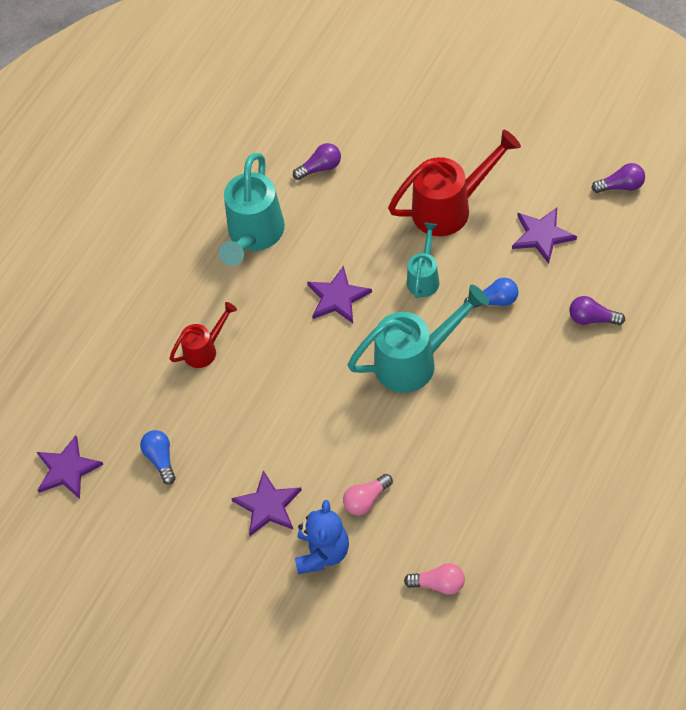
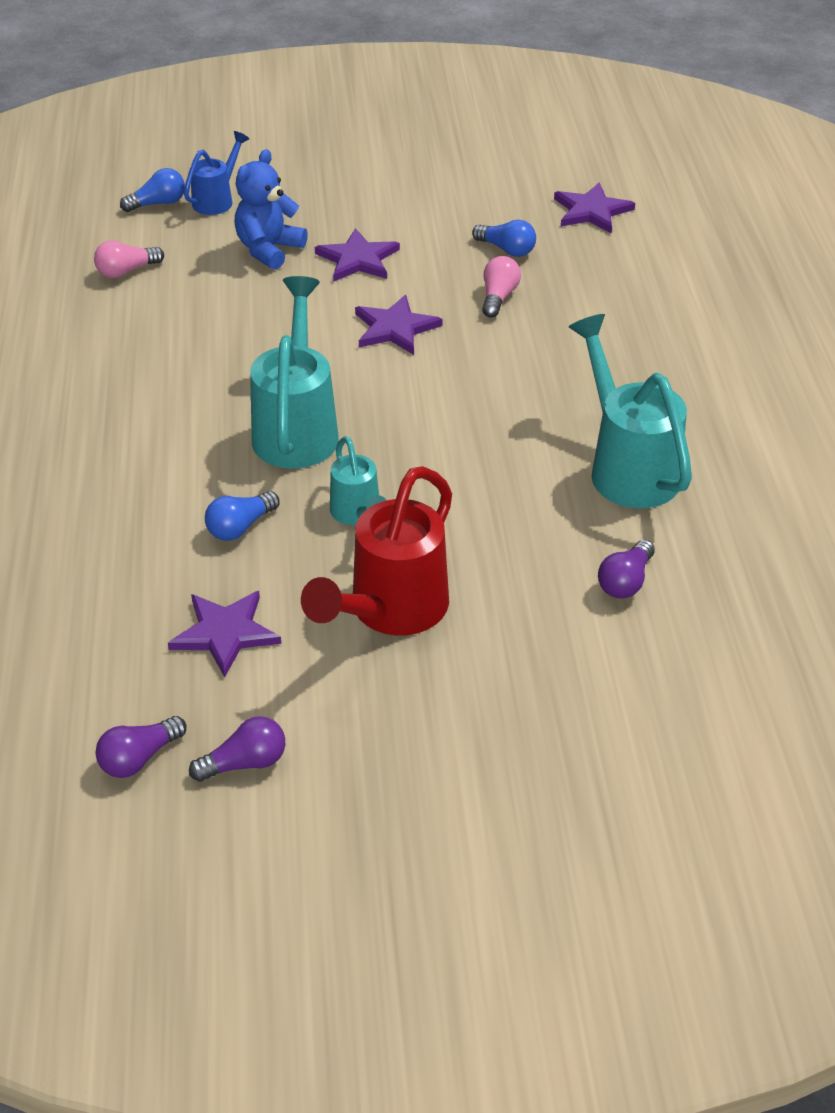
camera: 140 degrees right, 15 degrees down
red watering can [169,302,237,368] -> none
blue teddy bear [295,500,349,574] -> blue teddy bear turned 60 degrees clockwise [234,149,308,270]
purple star [307,265,372,323] -> purple star moved to [355,295,443,355]
pink light bulb [343,474,393,515] -> pink light bulb moved to [482,256,521,318]
turquoise watering can [347,285,489,393] -> turquoise watering can turned 150 degrees clockwise [250,276,339,469]
purple light bulb [569,296,625,325] -> purple light bulb moved to [189,716,285,782]
none -> blue light bulb [120,168,185,212]
none -> blue watering can [184,131,249,215]

